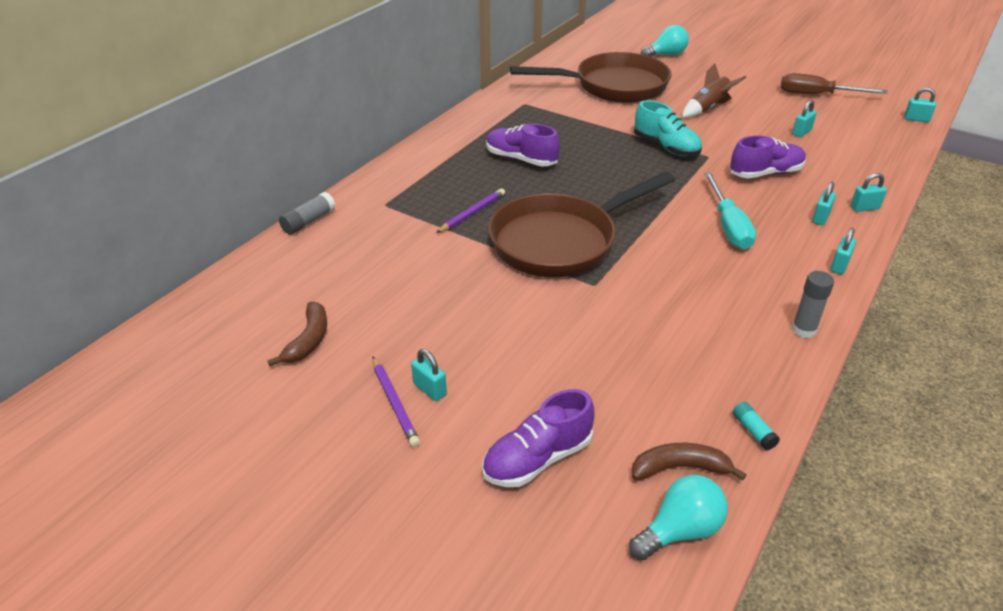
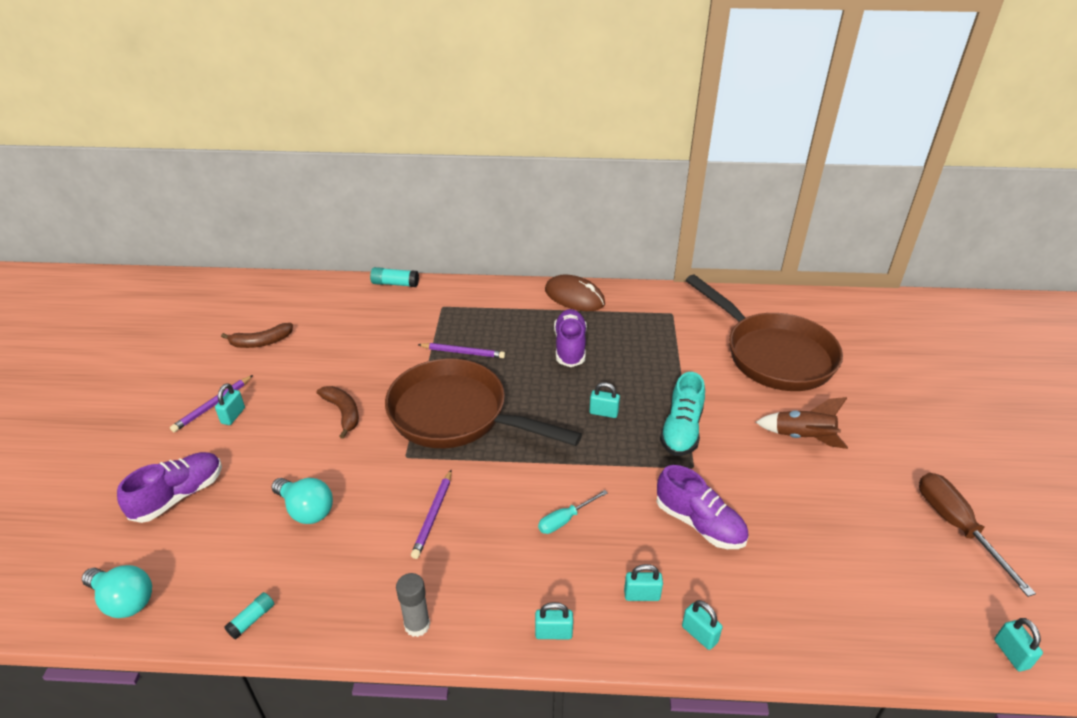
camera: 60 degrees right, 0 degrees up
grey glue stick [279,192,335,234] -> turquoise glue stick [370,267,419,287]
purple shoe [482,389,594,487] -> purple shoe turned 105 degrees clockwise [117,452,222,523]
brown banana [632,443,746,480] -> brown banana moved to [317,386,359,439]
turquoise light bulb [641,25,689,57] -> turquoise light bulb moved to [272,478,333,524]
turquoise screwdriver [704,172,756,249] -> turquoise screwdriver [538,490,608,534], size x0.57
turquoise padlock [792,100,817,137] -> turquoise padlock moved to [590,382,620,418]
none -> purple pencil [411,469,452,559]
none -> brown mouse [545,274,605,311]

